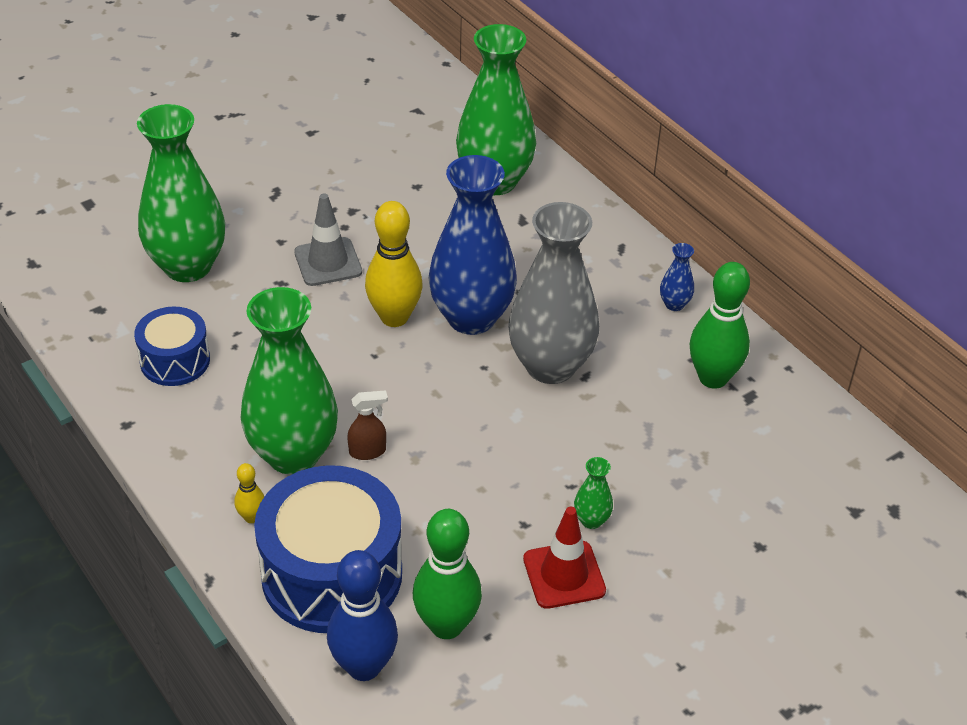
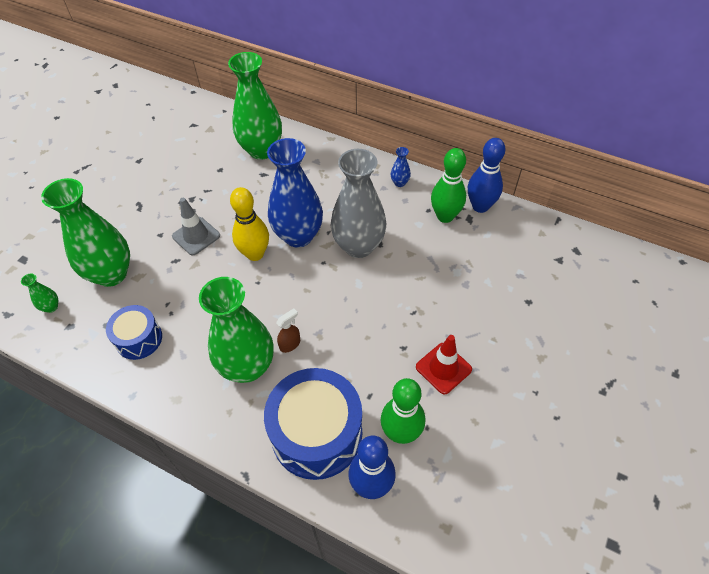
camera: 25 degrees left, 10 degrees up
yellow bowling pin [234,463,264,523] -> none
green vase [574,457,613,529] -> green vase moved to [21,273,58,313]
none -> blue bowling pin [468,138,505,213]

